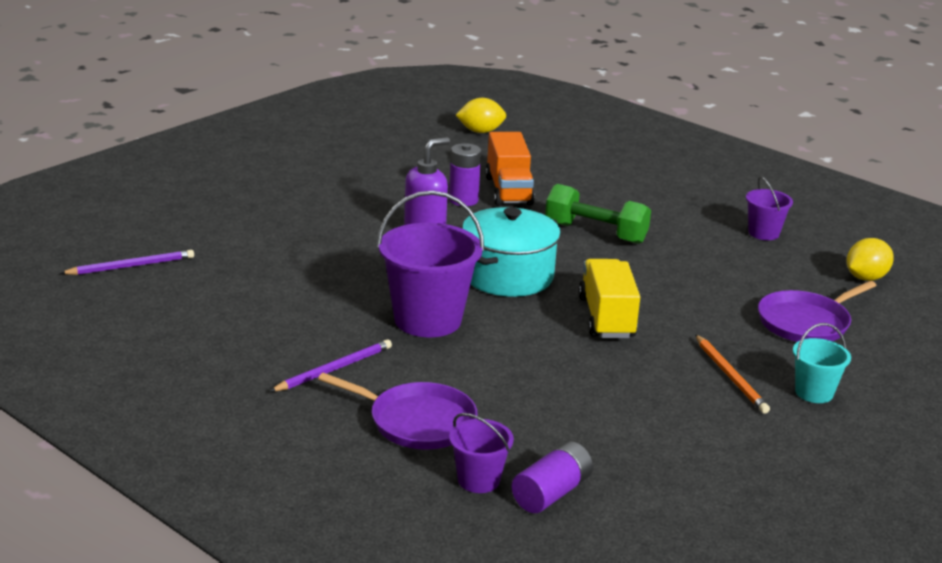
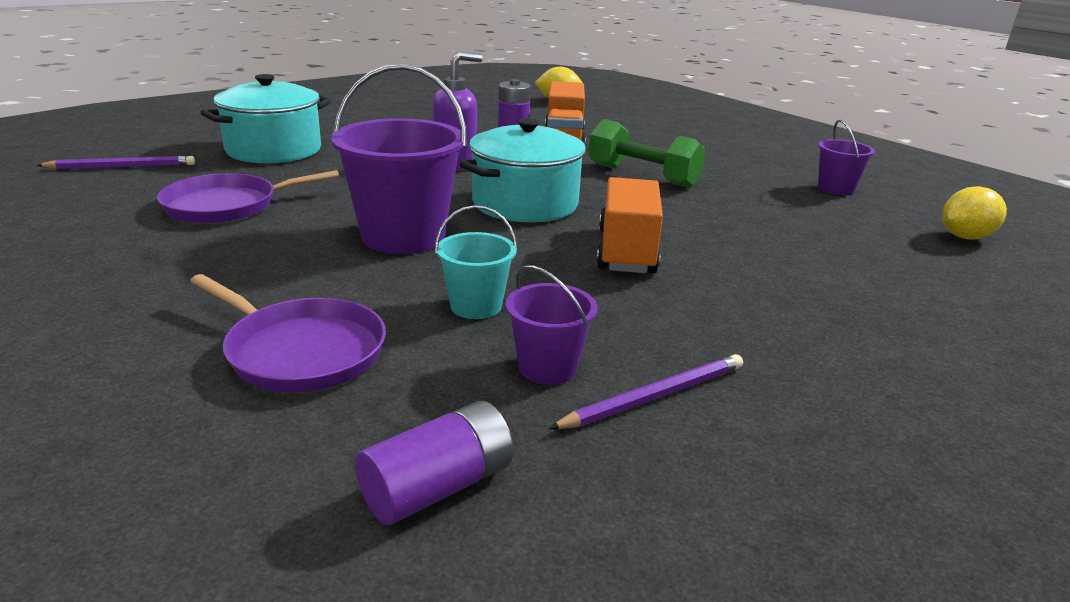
camera: 10 degrees right, 0 degrees up
purple pencil [269,339,392,392] -> purple pencil moved to [549,354,743,429]
purple bucket [449,413,514,493] -> purple bucket moved to [506,265,598,385]
yellow truck [578,259,640,338] -> orange truck [597,177,663,274]
orange pencil [695,334,770,414] -> none
purple pan [758,280,877,342] -> purple pan moved to [157,170,339,224]
turquoise bucket [793,323,851,403] -> turquoise bucket moved to [435,205,517,319]
none -> turquoise pot [200,74,331,163]

